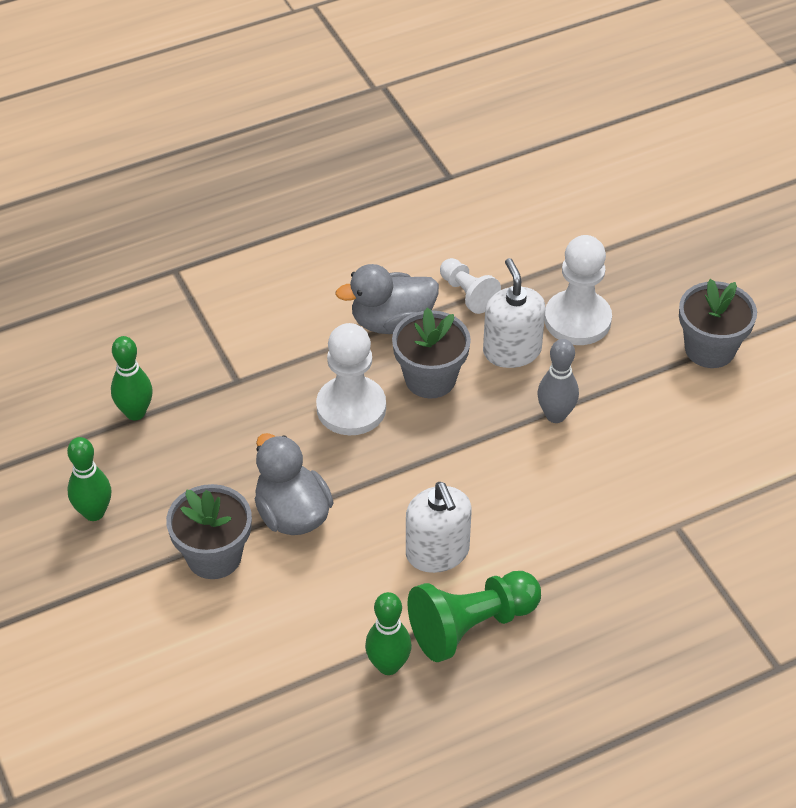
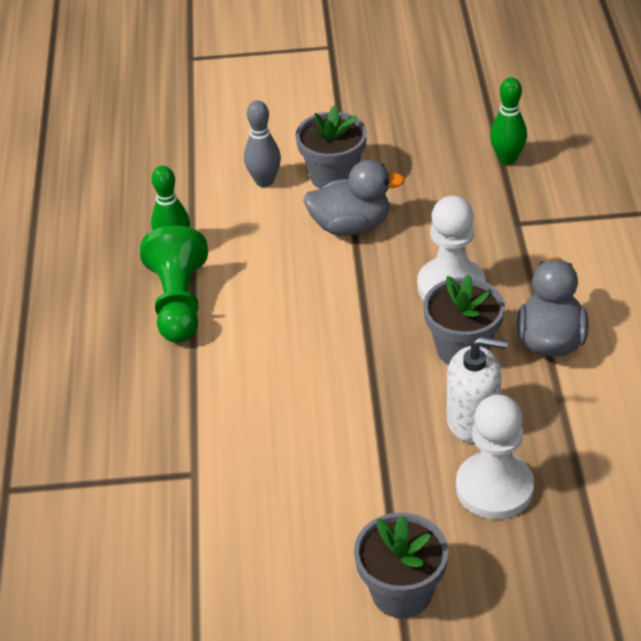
camera: 115 degrees right, 5 degrees down
green bowling pin [67,437,111,521] -> none
white soap dispenser [406,482,472,573] -> none
white pawn [440,258,501,314] -> none
grey bowling pin [537,339,579,423] -> grey bowling pin moved to [244,100,281,187]

